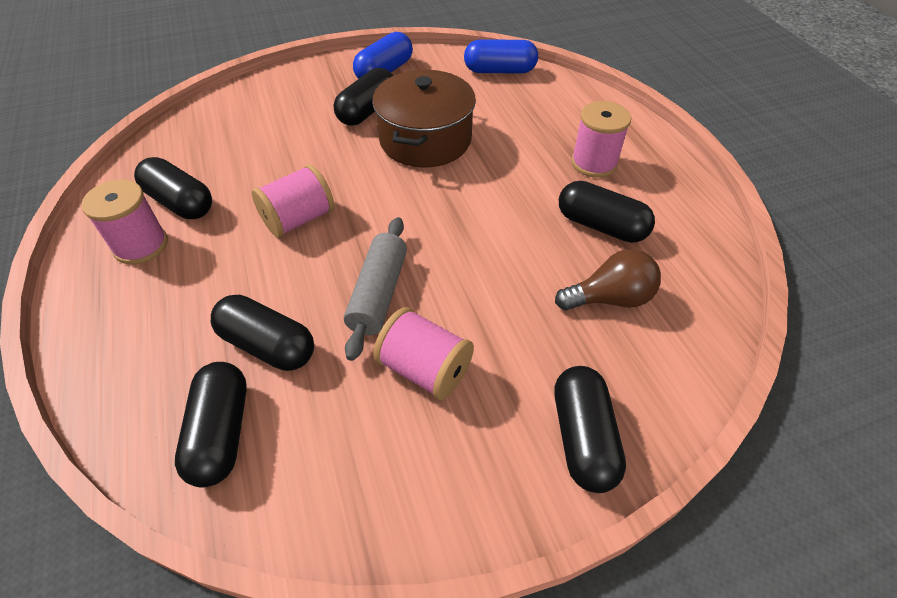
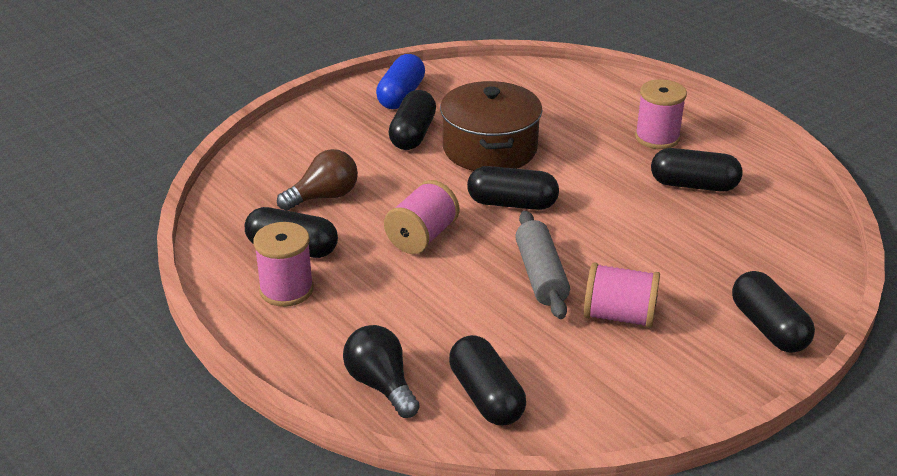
camera: 20 degrees left, 15 degrees down
black capsule [211,295,314,371] -> black capsule moved to [467,166,559,210]
blue capsule [464,39,538,74] -> none
brown light bulb [555,249,661,310] -> brown light bulb moved to [277,149,358,211]
none -> black light bulb [343,325,420,418]

